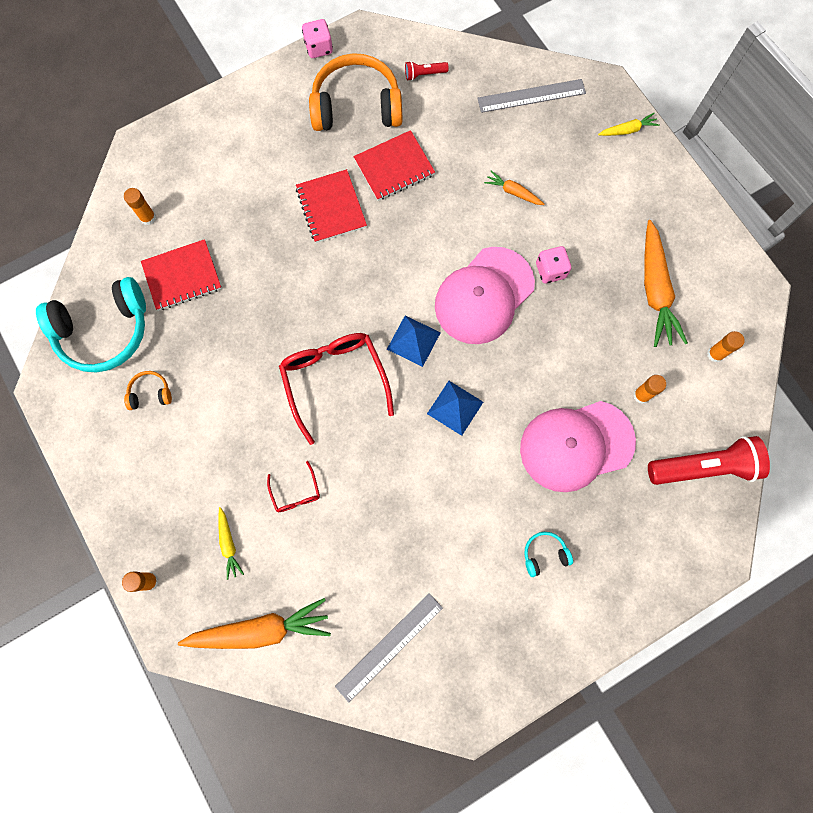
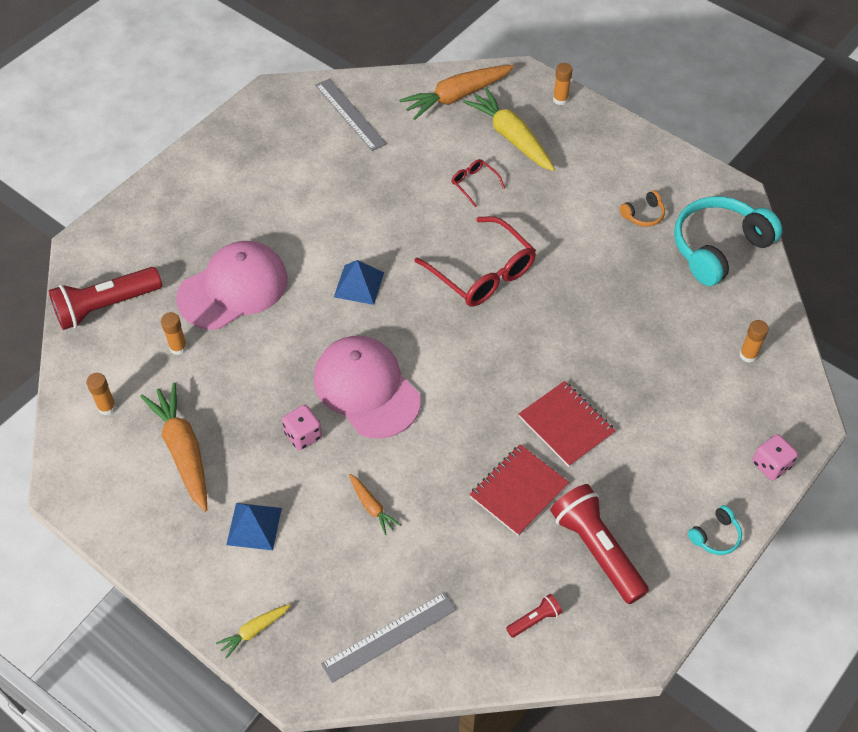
camera: 160 degrees right, 20 degrees down
red notebook [141,239,222,311] -> none
yellow carrot [218,507,244,580] -> yellow carrot [463,88,555,171], size x2.03
pink dice [302,19,333,58] -> pink dice moved to [752,434,798,480]
orange headphones [309,53,402,131] -> red flashlight [550,484,649,604]
grey ruler [335,593,443,702] -> grey ruler turned 60 degrees counterclockwise [315,78,387,151]
blue pyramid [387,316,441,367] -> blue pyramid moved to [226,503,282,550]
pink cap [435,247,535,344] -> pink cap turned 60 degrees counterclockwise [314,336,421,438]
orange carrot [484,171,544,205] -> orange carrot turned 45 degrees clockwise [349,474,401,535]
turquoise headphones [524,532,573,577] -> turquoise headphones moved to [688,505,742,555]

